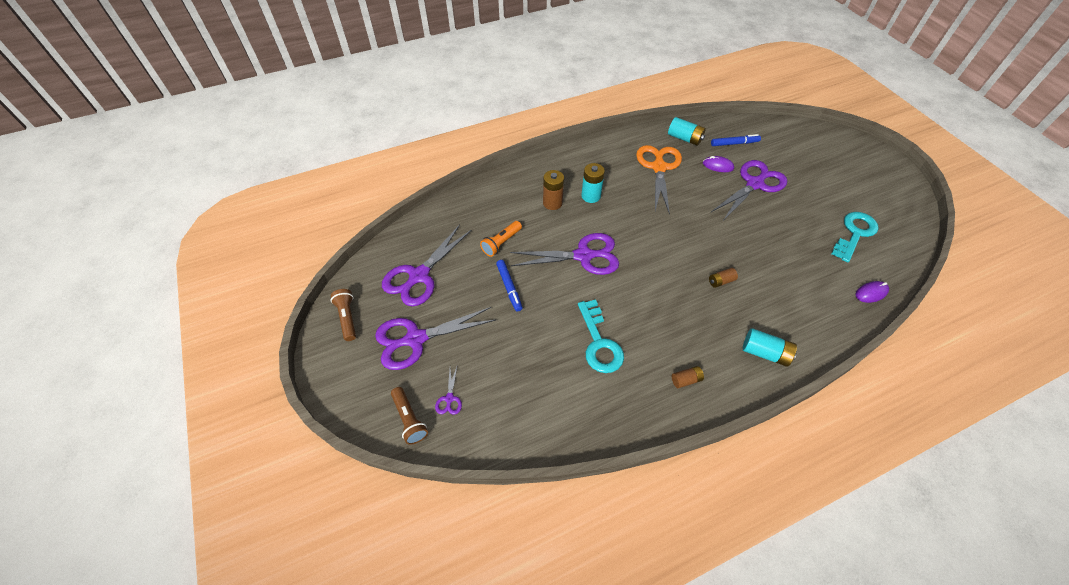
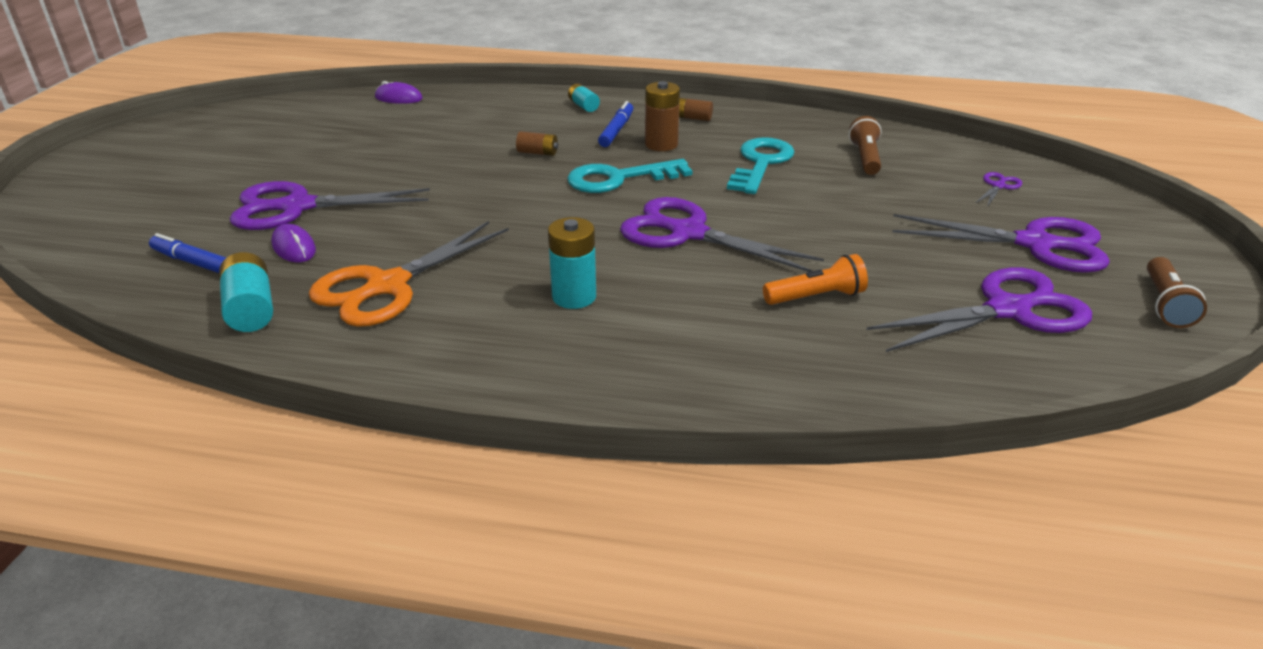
camera: 145 degrees left, 20 degrees down
brown flashlight [391,387,428,445] -> brown flashlight moved to [849,116,882,175]
blue marker [496,260,523,311] -> blue marker moved to [598,101,633,147]
brown battery [543,170,564,210] -> brown battery moved to [645,81,680,151]
turquoise battery [743,328,797,367] -> turquoise battery [568,83,600,112], size x0.61
turquoise key [831,212,879,262] -> turquoise key moved to [567,159,692,193]

